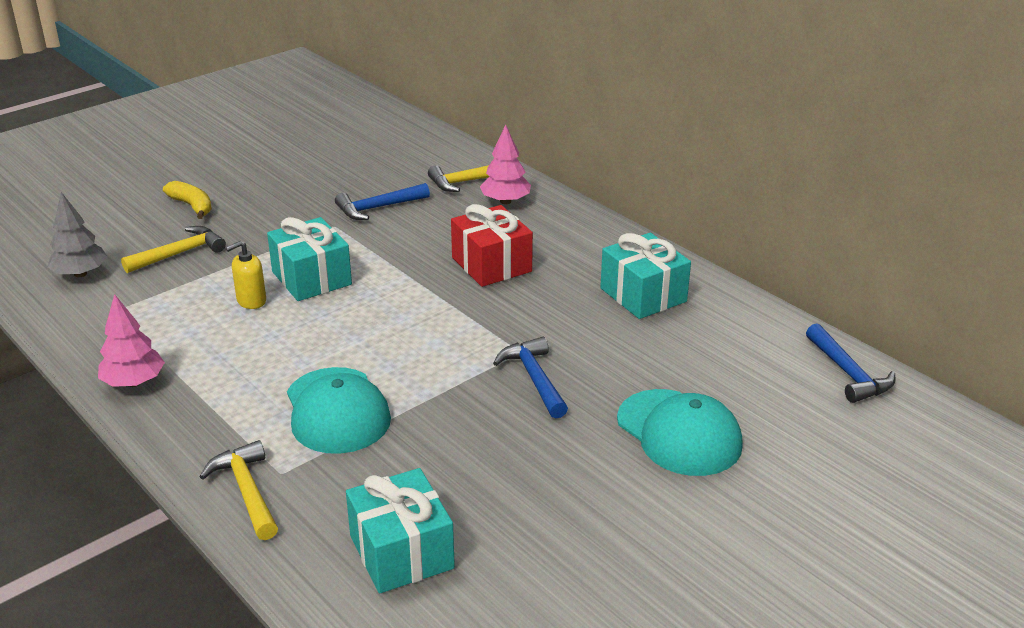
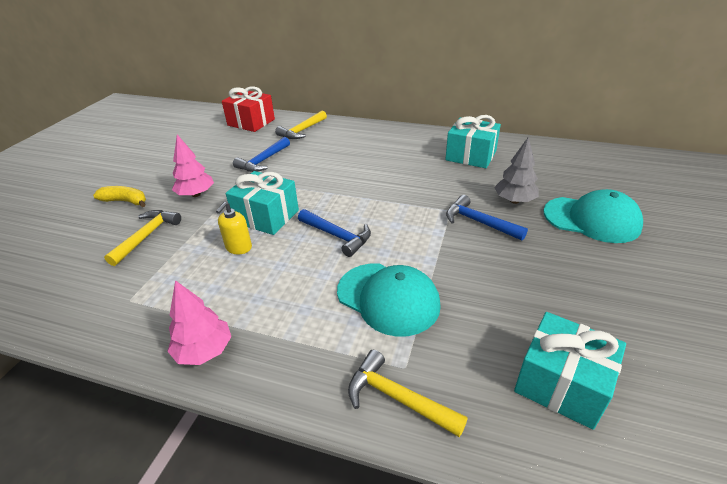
camera: 30 degrees left, 5 degrees up
grey tree [48,192,107,277] -> grey tree moved to [494,137,539,204]
red gift [451,204,533,287] -> red gift moved to [222,86,275,132]
pink tree [480,125,531,204] -> pink tree moved to [172,135,214,197]
blue hammer [806,324,895,403] -> blue hammer moved to [298,209,371,257]

